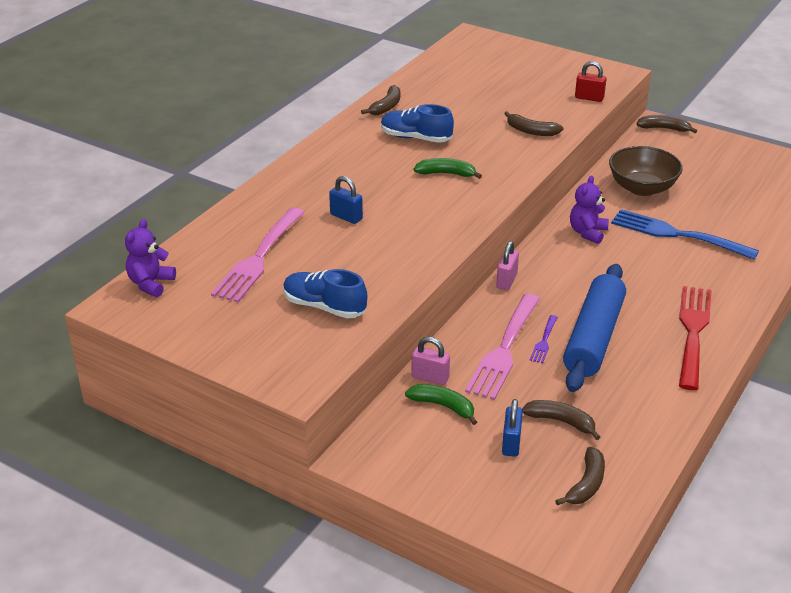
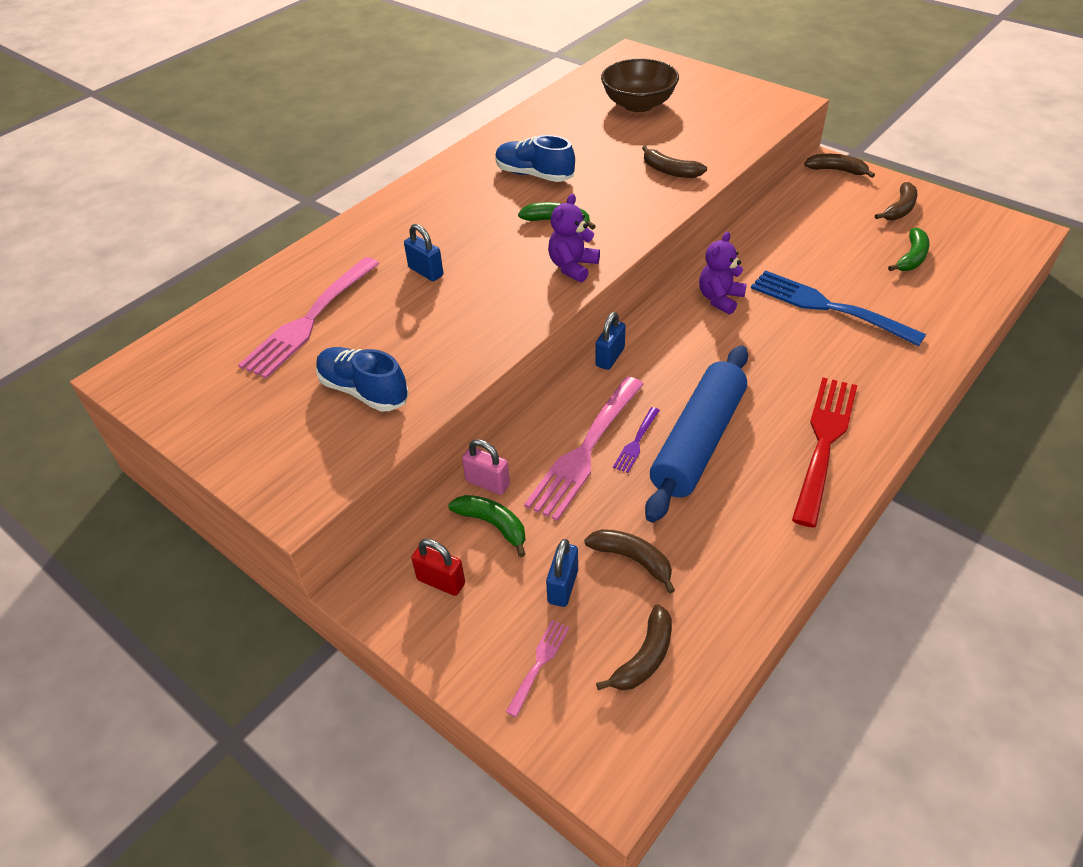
camera: 10 degrees right, 10 degrees up
purple teddy bear [125,219,176,297] -> purple teddy bear moved to [548,194,600,282]
brown banana [361,85,400,115] -> brown banana moved to [875,182,918,220]
pink padlock [496,241,519,290] -> blue padlock [595,312,626,370]
red padlock [575,61,606,102] -> red padlock moved to [411,539,465,596]
brown bowl [609,146,683,196] -> brown bowl moved to [601,59,679,112]
none -> pink fork [506,620,569,717]
none -> green banana [888,228,929,271]

